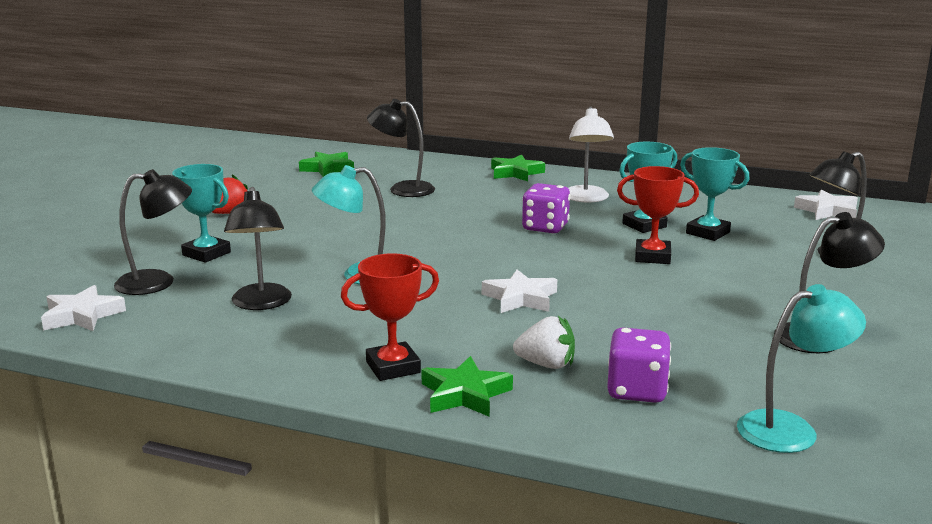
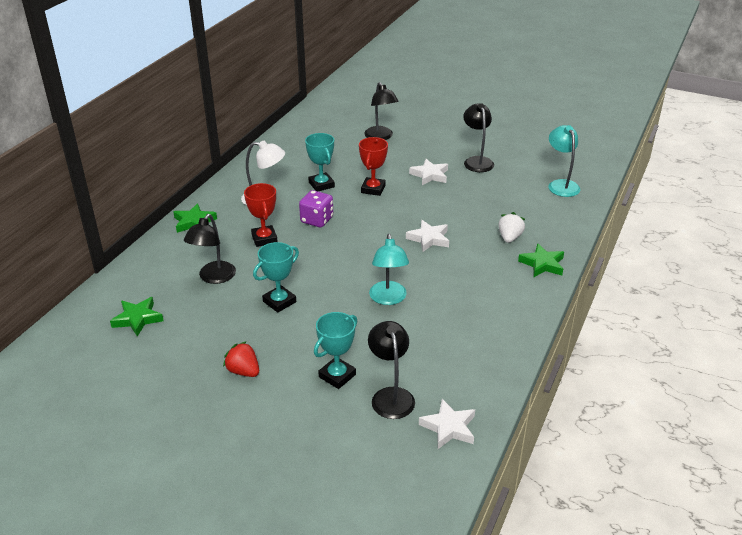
camera: 85 degrees left, 15 degrees up
black lamp [224,187,292,310] -> none
red trophy [341,253,439,381] -> red trophy moved to [244,183,278,247]
purple dice [607,327,671,403] -> none
turquoise trophy [680,147,749,241] -> turquoise trophy moved to [253,242,299,313]
white star [794,189,858,220] -> white star moved to [409,159,448,185]

